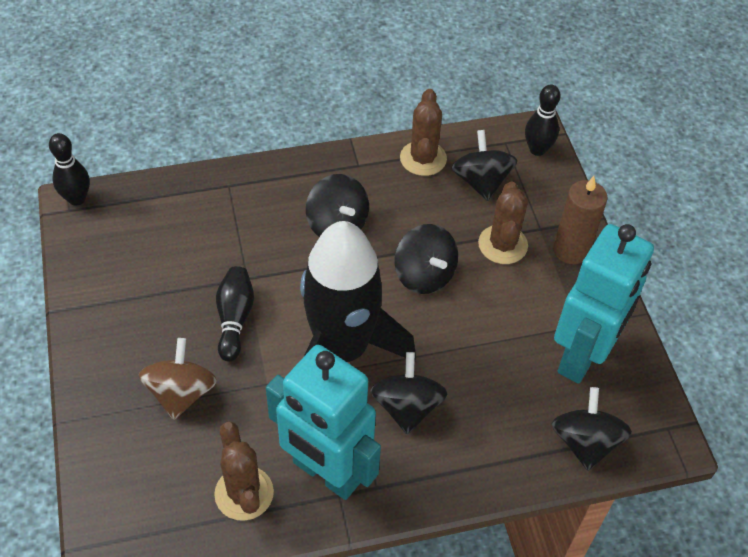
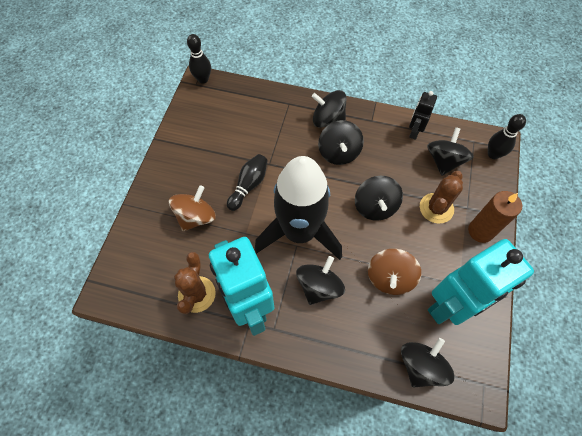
camera: 30 degrees right, 10 degrees up
brown cactus [400,89,447,176] -> black robot [409,91,437,140]
none -> black spinning top [312,90,346,128]
none -> brown spinning top [368,248,421,295]

